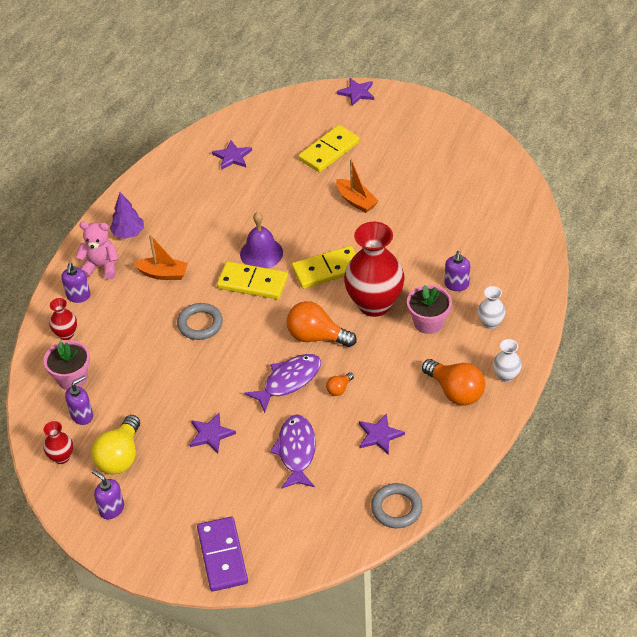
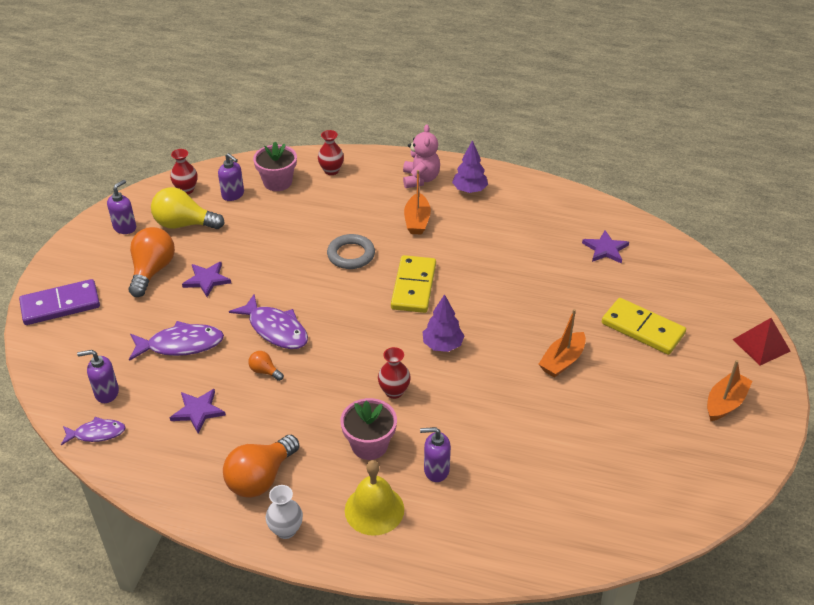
camera: 80 degrees right, 5 degrees down
purple soap dispenser [61,263,91,303] -> purple soap dispenser moved to [77,350,119,403]
purple bell [240,212,283,268] -> none
orange light bulb [287,301,357,347] -> orange light bulb moved to [129,227,175,297]
yellow domino [292,246,356,289] -> purple tree [423,294,464,352]
purple star [337,78,374,106] -> red pyramid [732,318,791,366]
red vase [344,222,405,317] -> red vase [378,347,411,399], size x0.46
grey ring [371,483,422,528] -> purple fish [61,417,126,445]
white vase [478,286,506,329] -> yellow bell [345,460,404,536]
none -> orange boat [707,360,753,421]

